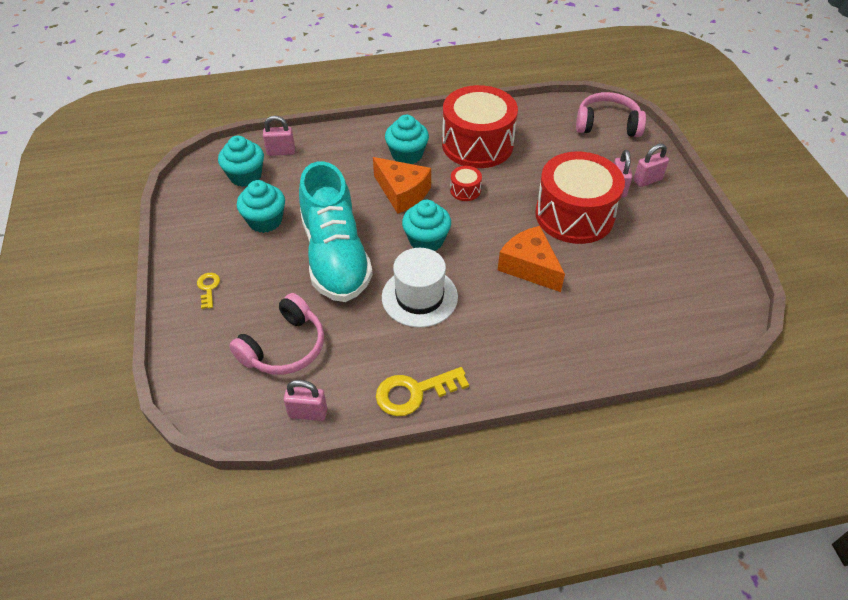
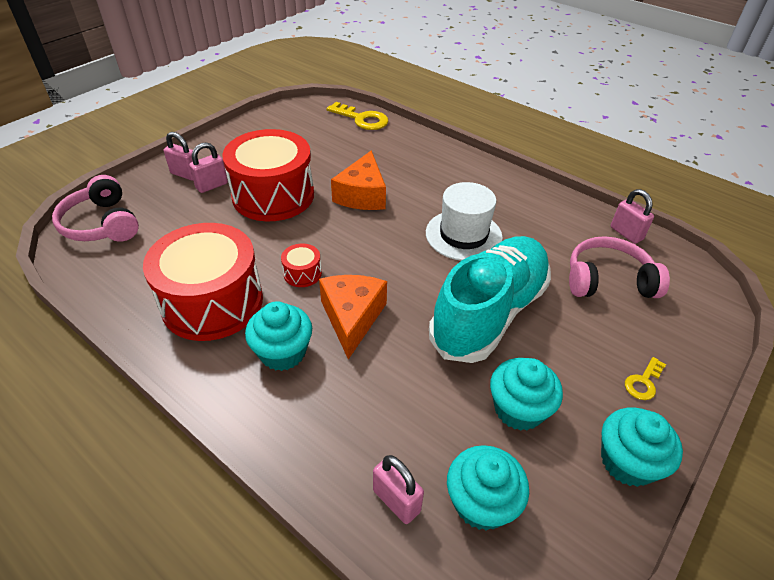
camera: 130 degrees left, 5 degrees down
yellow key [376,367,469,416] -> yellow key moved to [327,102,388,130]
turquoise cupcake [402,200,451,251] -> turquoise cupcake moved to [601,408,683,487]

